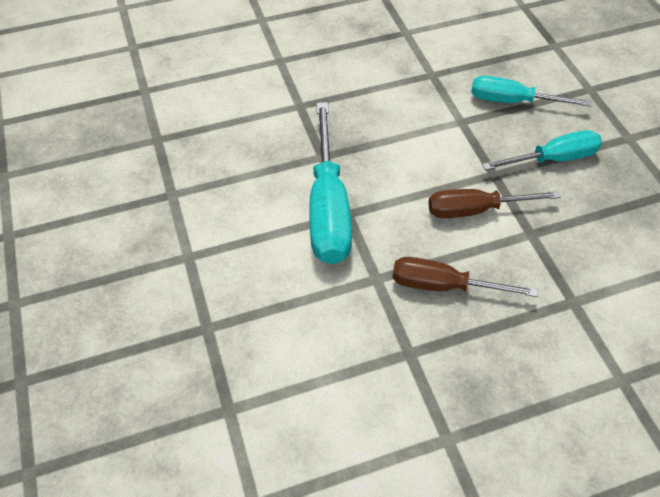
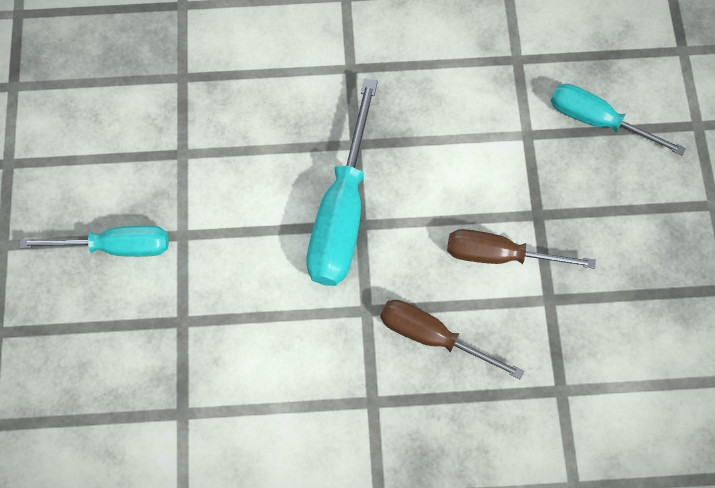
camera: 15 degrees right, 15 degrees up
turquoise screwdriver [482,130,602,170] -> turquoise screwdriver moved to [19,225,169,257]

